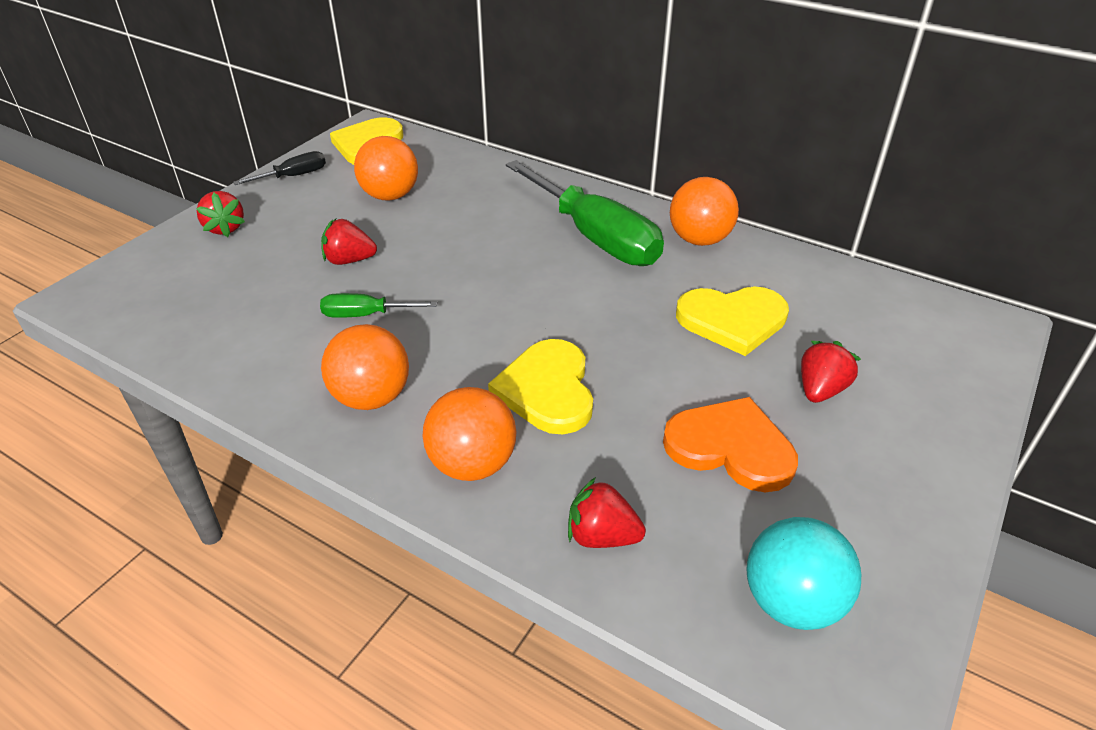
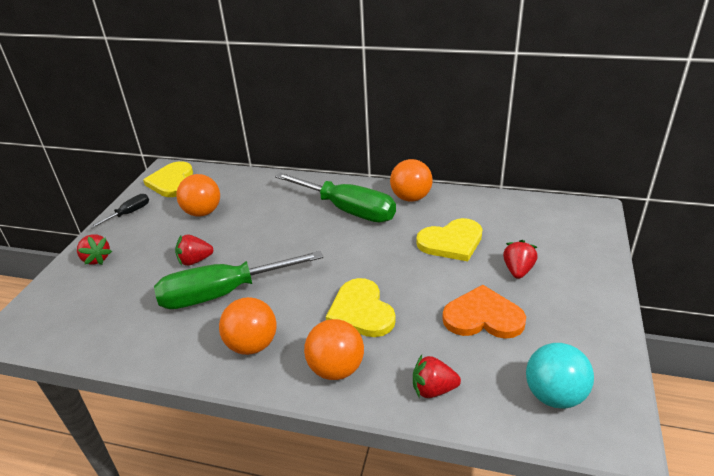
camera: 15 degrees left, 5 degrees down
green screwdriver [320,293,437,318] -> green screwdriver [154,251,323,309], size x2.16

